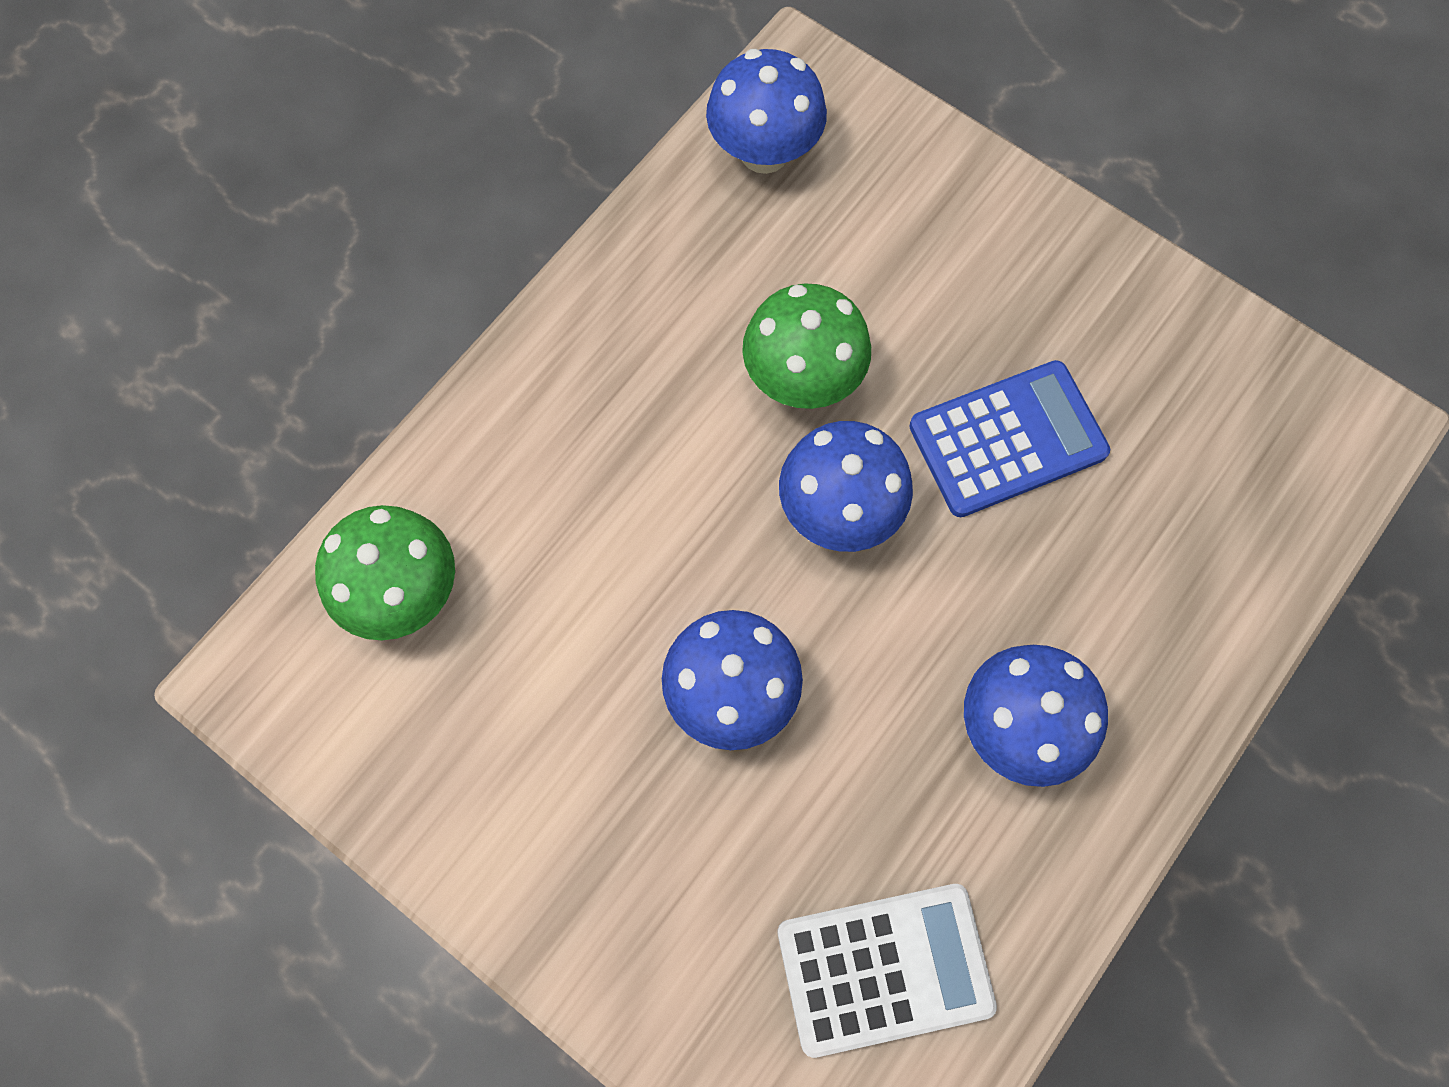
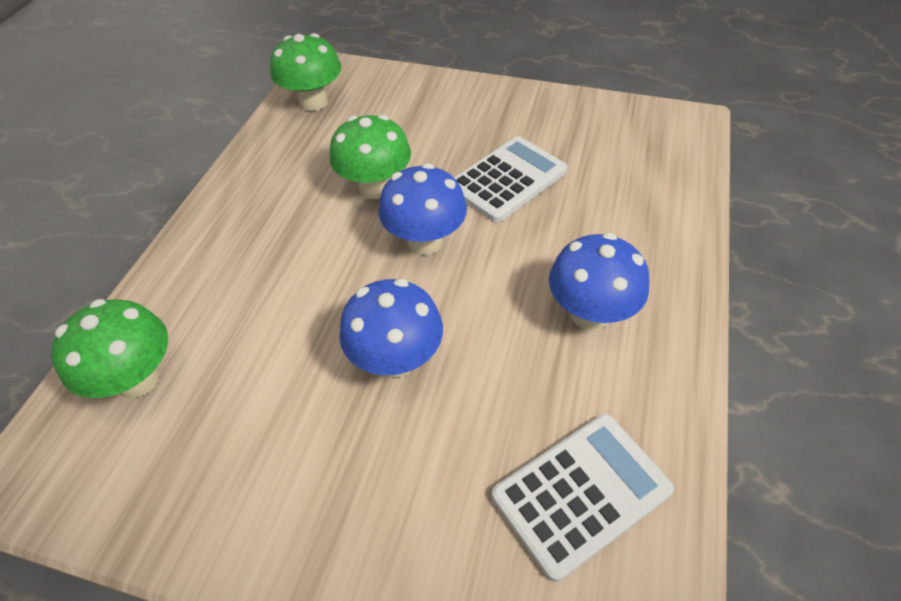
camera: 20 degrees left, 20 degrees down
blue mushroom [706,49,827,174] -> green mushroom [270,33,341,111]
blue calculator [909,360,1110,517] -> white calculator [454,136,567,223]

